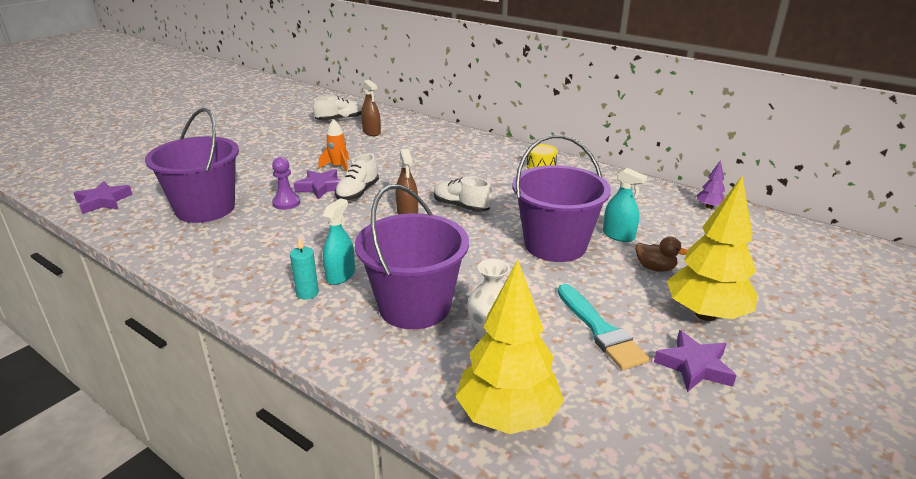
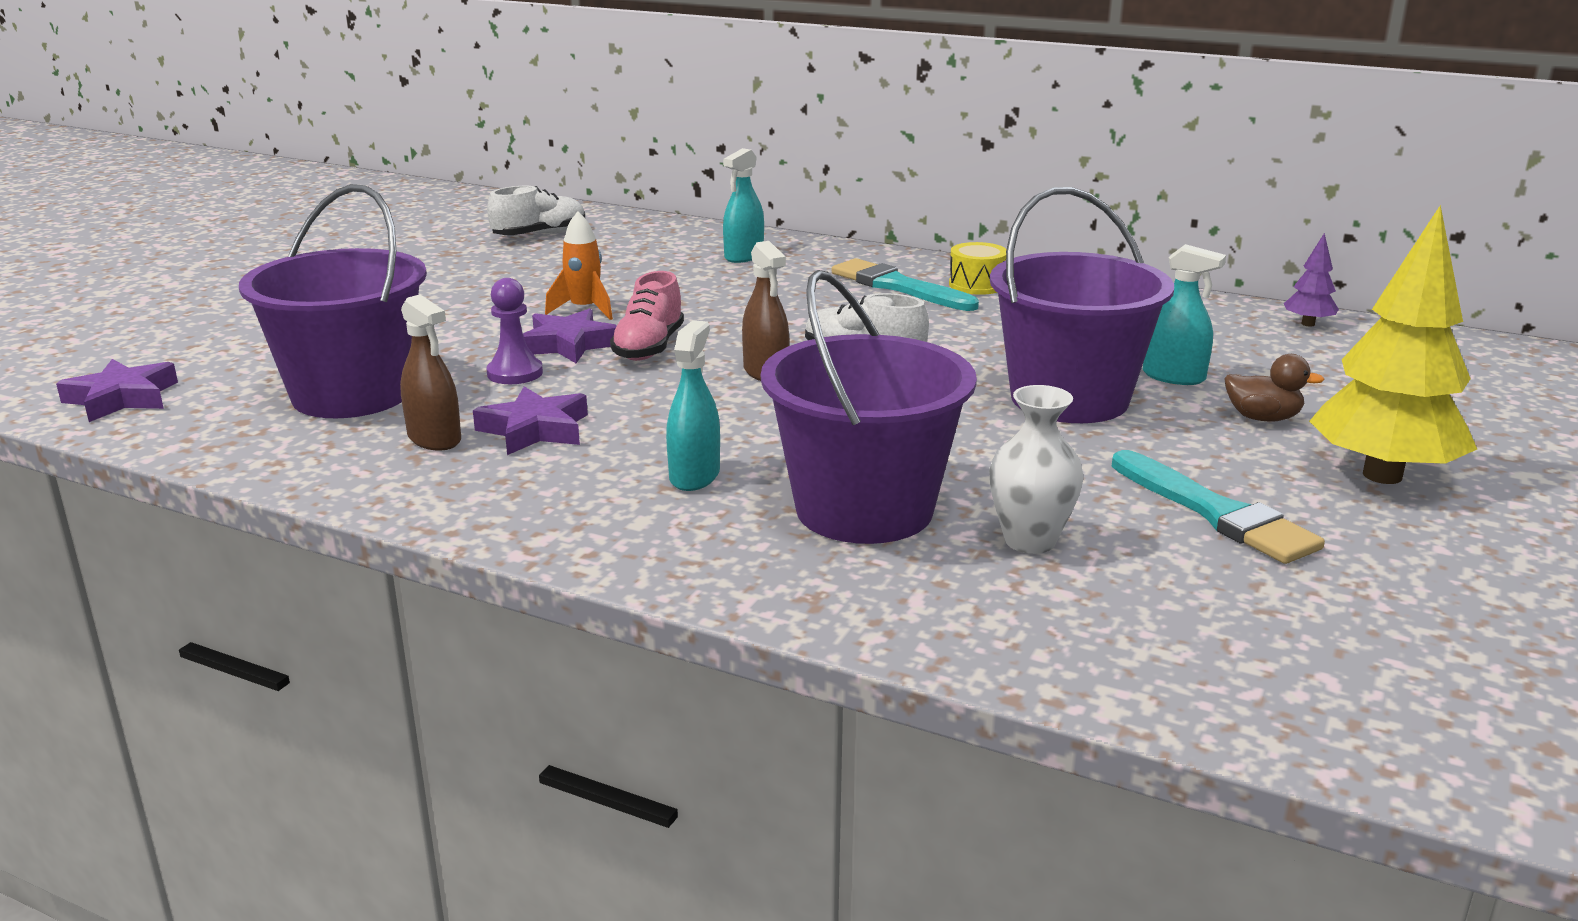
camera: 10 degrees left, 5 degrees down
turquoise candle [290,237,319,299] -> none
white shoe [335,153,379,201] -> pink shoe [610,271,684,361]
brown spray bottle [361,80,381,136] -> brown spray bottle moved to [400,294,461,450]
yellow tree [455,260,564,434] -> none
purple star [654,330,737,392] -> purple star moved to [473,386,588,455]
none -> turquoise spray bottle [723,148,764,263]
none -> turquoise brush [832,258,979,311]

